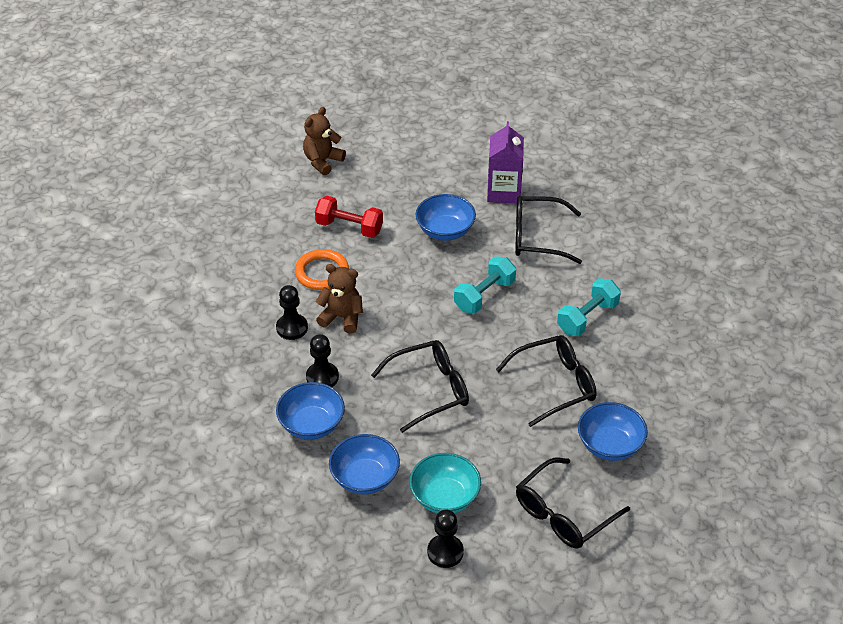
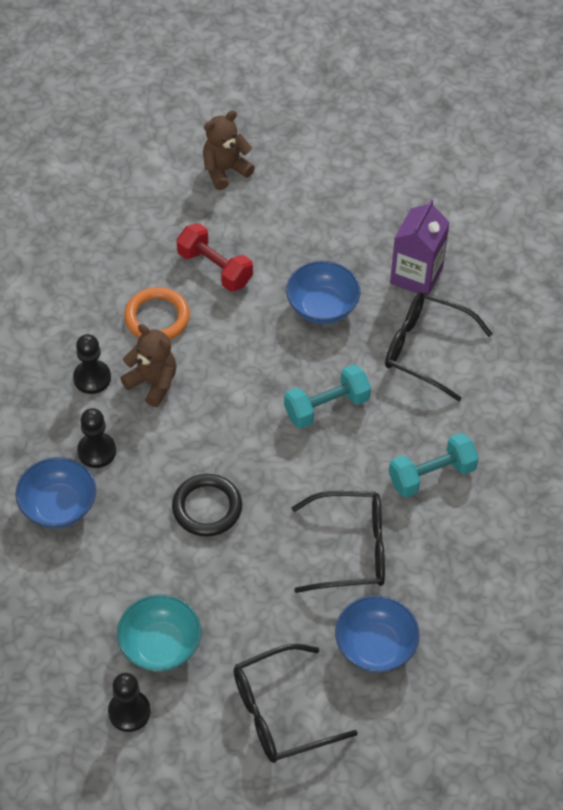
camera: 20 degrees right, 10 degrees up
blue bowl [329,434,400,495] -> none
black glasses [371,340,469,433] -> black ring [172,474,242,537]

